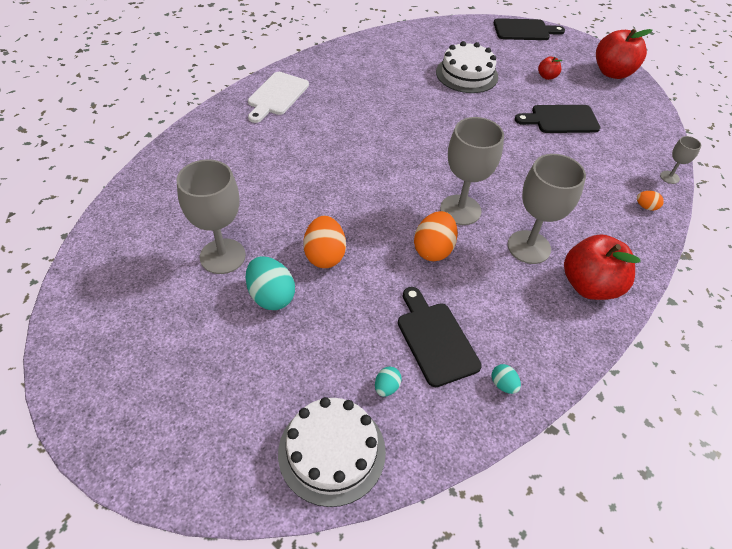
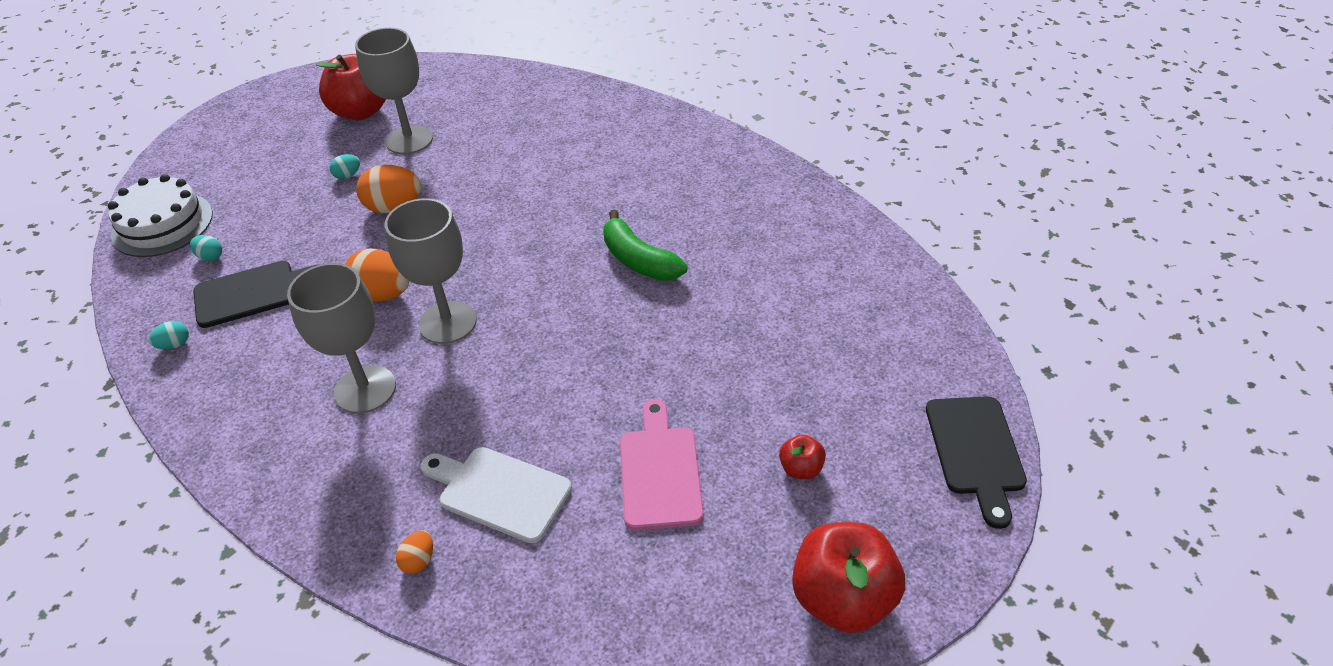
camera: 95 degrees right, 5 degrees down
turquoise egg [246,256,295,310] -> turquoise egg [330,154,360,179], size x0.51
white cutting board [248,72,309,123] -> white cutting board moved to [421,447,572,543]
white cake [436,41,499,93] -> none
black cutting board [515,105,601,133] -> pink cutting board [620,399,704,531]
red apple [564,234,641,300] -> red apple moved to [315,54,386,120]
grey goblet [660,136,701,184] -> none
none -> green banana [603,210,687,281]

